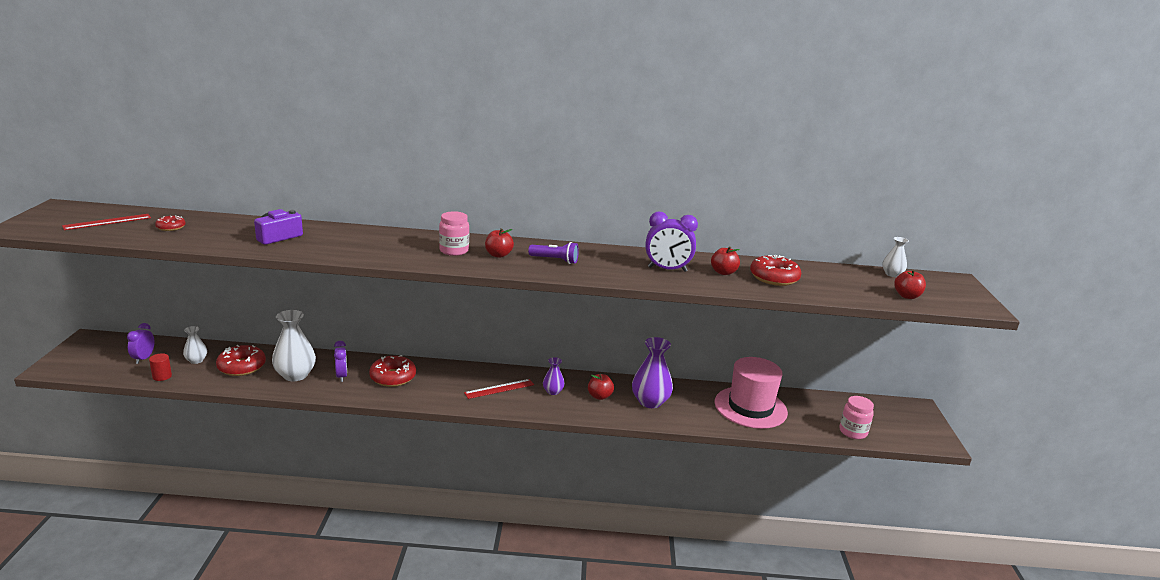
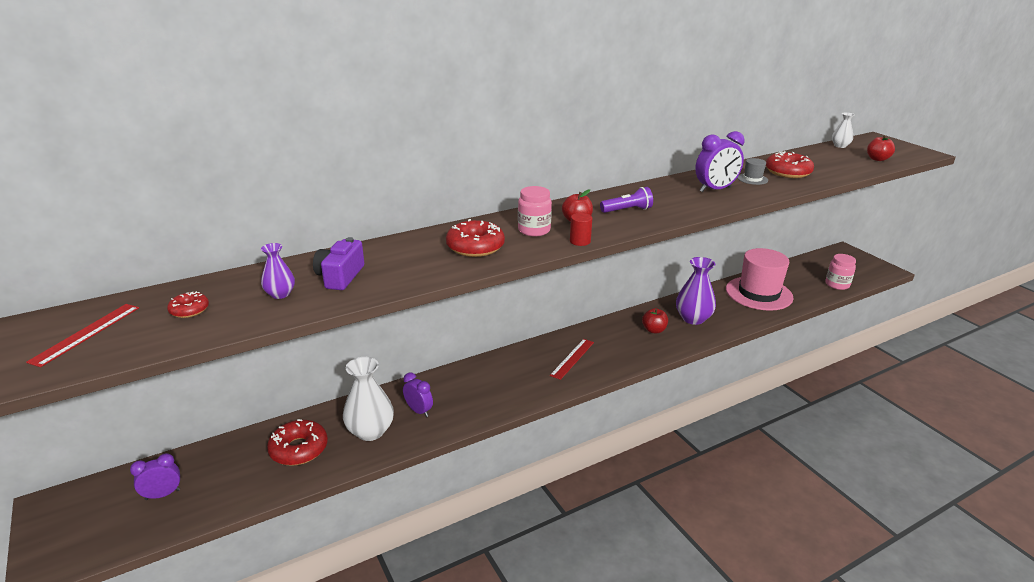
camera: 30 degrees left, 5 degrees up
purple clock [127,323,155,364] -> purple clock turned 90 degrees clockwise [130,453,180,500]
red cylinder [149,353,172,381] -> red cylinder moved to [570,213,592,246]
white vase [183,326,207,364] -> none
red donut [369,355,416,387] -> red donut moved to [446,219,505,257]
purple vase [543,357,565,395] -> purple vase moved to [261,243,295,299]
red apple [711,246,740,275] -> grey hat [737,158,768,185]

